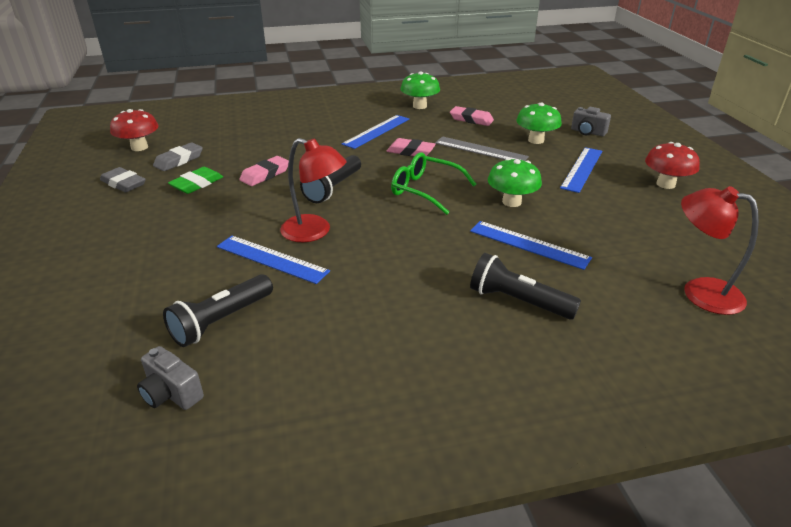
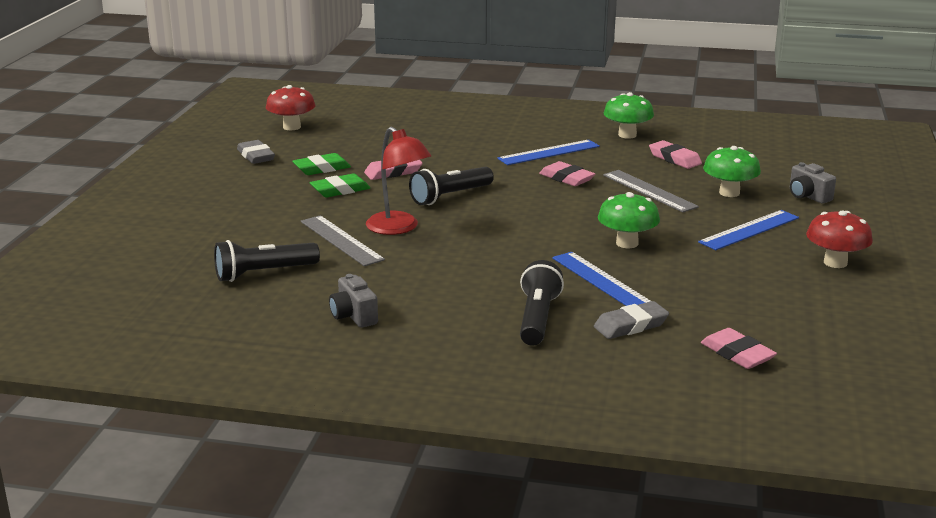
camera: 25 degrees right, 10 degrees down
grey camera [137,346,204,410] -> grey camera moved to [329,274,378,328]
grey eraser [153,142,203,171] -> grey eraser moved to [594,301,669,339]
blue ruler [217,235,330,284] -> grey ruler [301,215,385,266]
green glasses [391,152,476,215] -> none
black flashlight [470,253,581,320] -> black flashlight turned 45 degrees clockwise [520,260,564,346]
red lamp [681,186,759,315] -> pink eraser [701,328,777,369]
none -> green eraser [310,174,370,197]

